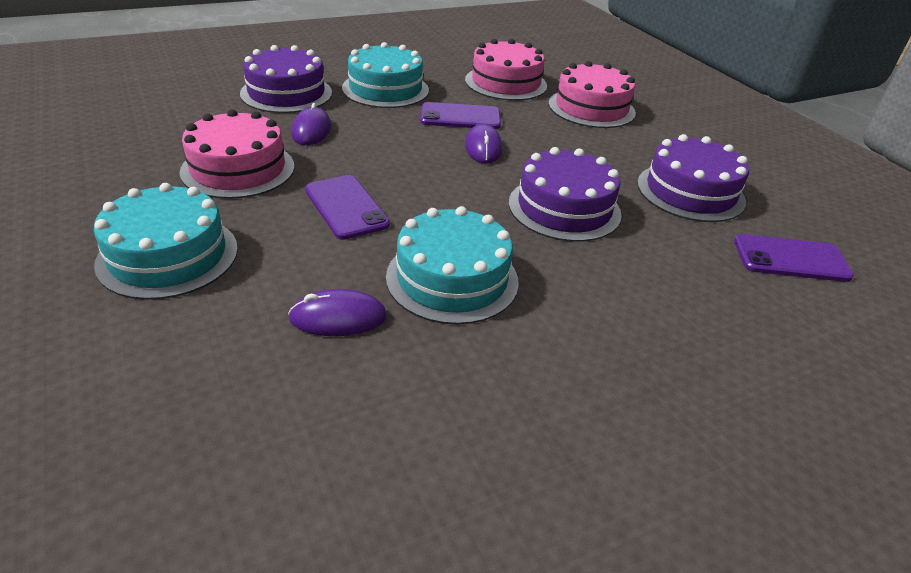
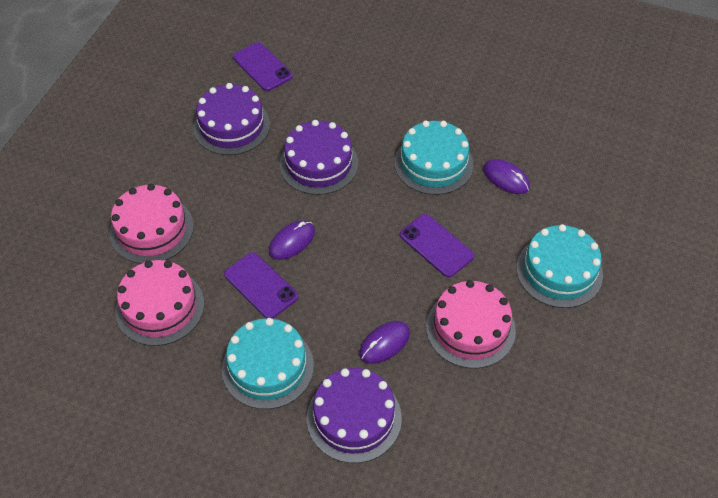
camera: 130 degrees left, 15 degrees up
purple phone [305,175,390,240] -> purple phone turned 60 degrees counterclockwise [400,214,474,278]

